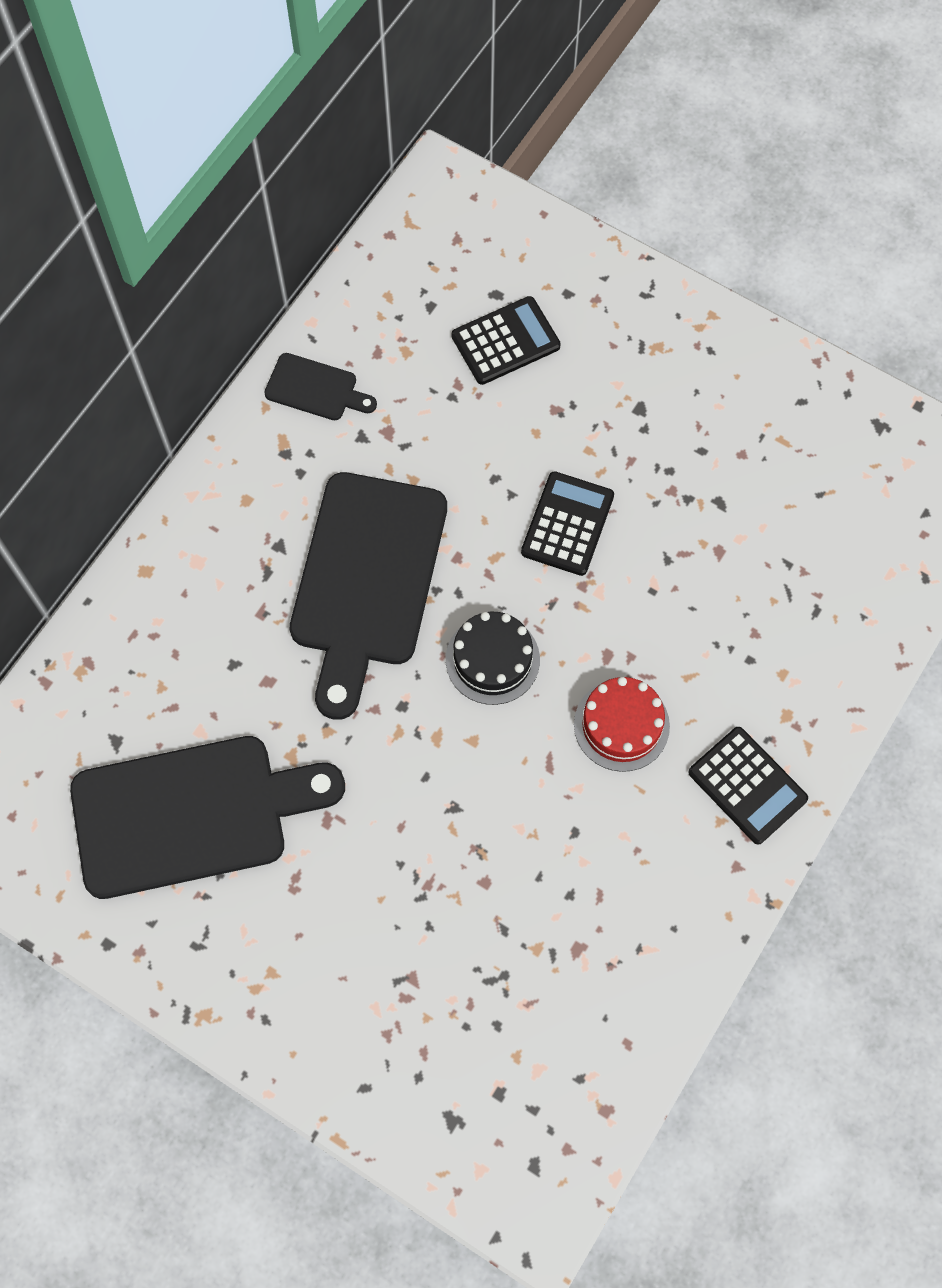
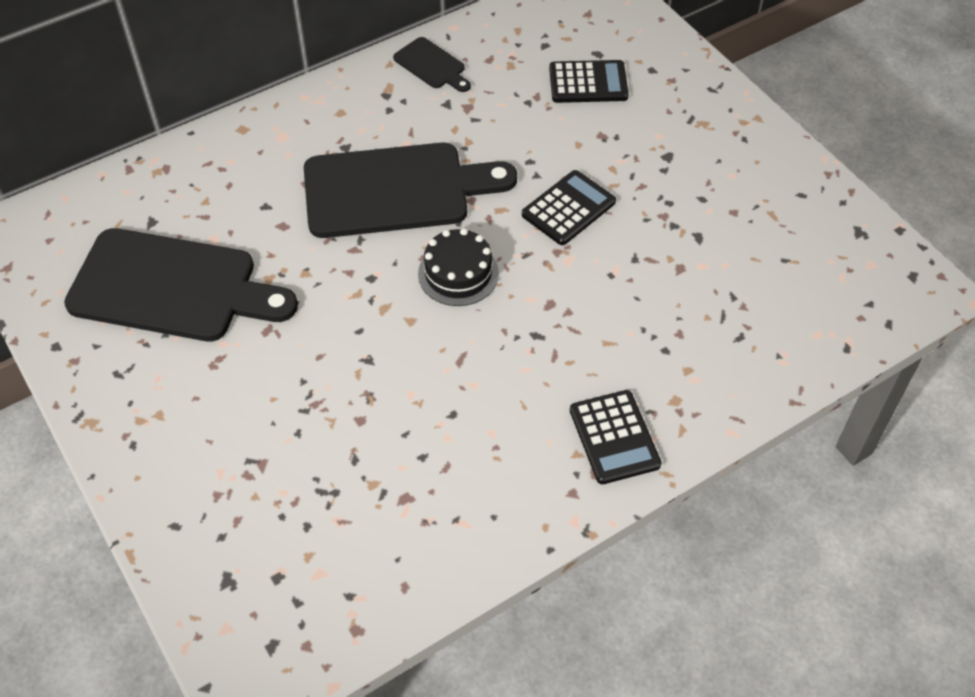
camera: 25 degrees right, 15 degrees down
black cutting board [290,472,447,720] -> black cutting board turned 135 degrees counterclockwise [304,143,517,238]
red cake [574,677,670,772] -> none

